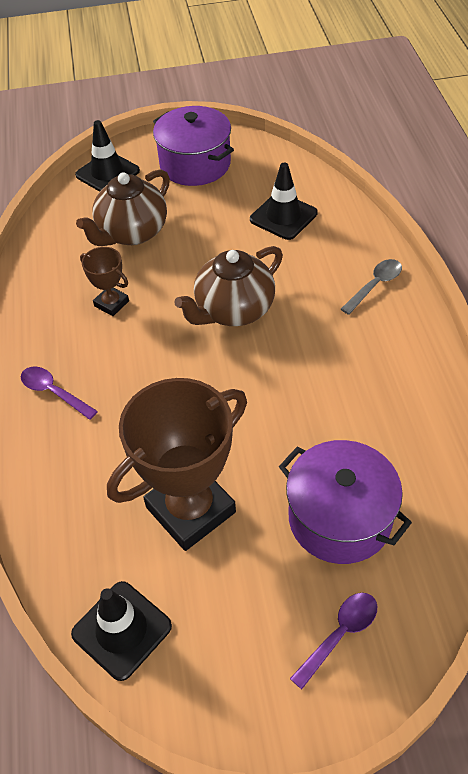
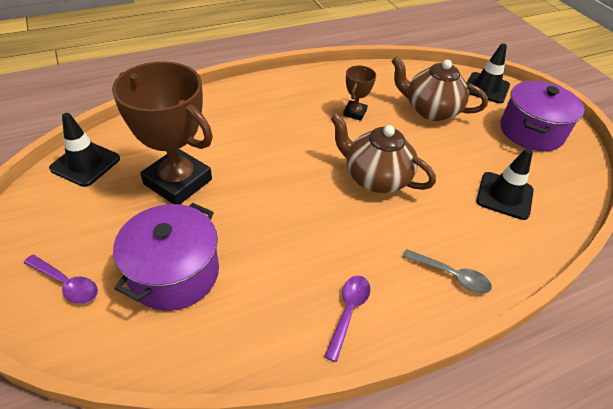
camera: 70 degrees right, 5 degrees down
purple spoon [21,367,98,420] -> purple spoon moved to [324,276,370,362]

